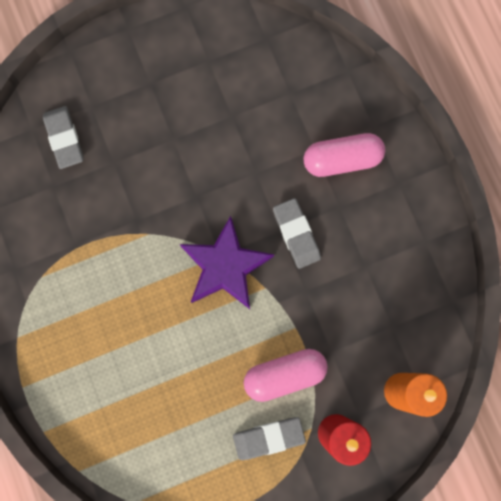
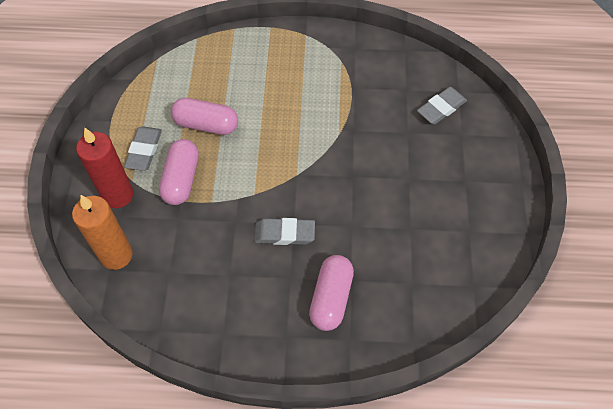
camera: 115 degrees right, 20 degrees down
grey eraser [43,106,84,169] -> grey eraser turned 45 degrees counterclockwise [417,87,467,124]
purple star [180,216,274,309] -> none
none -> pink capsule [171,98,238,135]

